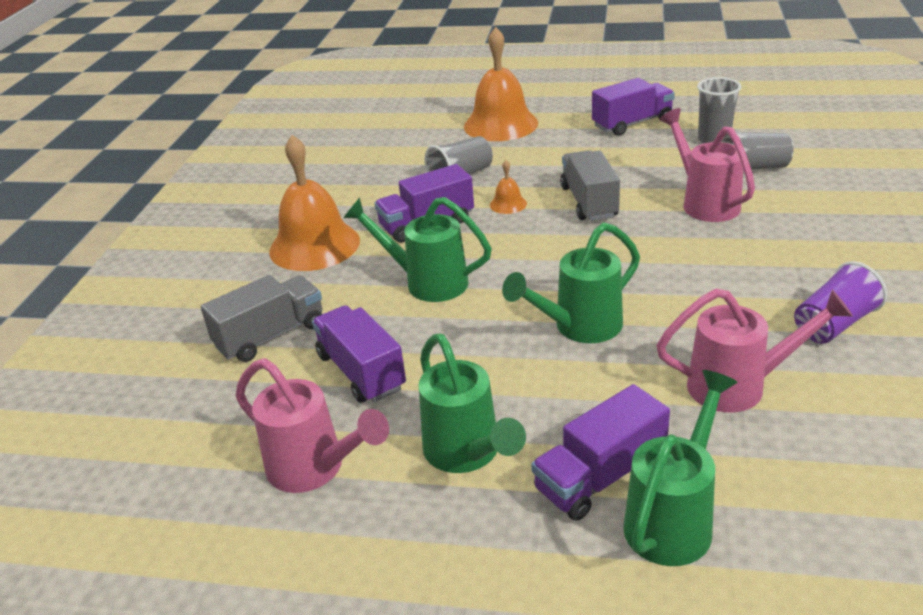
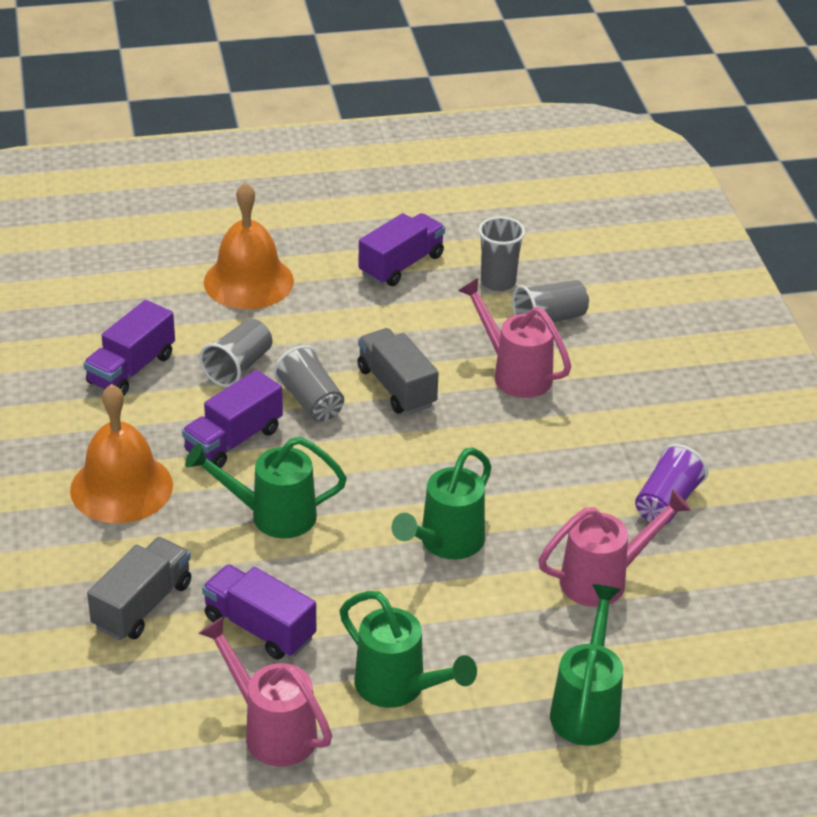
camera: 25 degrees left, 5 degrees up
pink watering can [235,358,389,493] -> pink watering can turned 150 degrees counterclockwise [198,617,332,767]
orange bell [490,160,527,214] -> grey cup [274,345,344,422]
purple truck [531,384,670,521] -> purple truck moved to [83,300,175,395]

